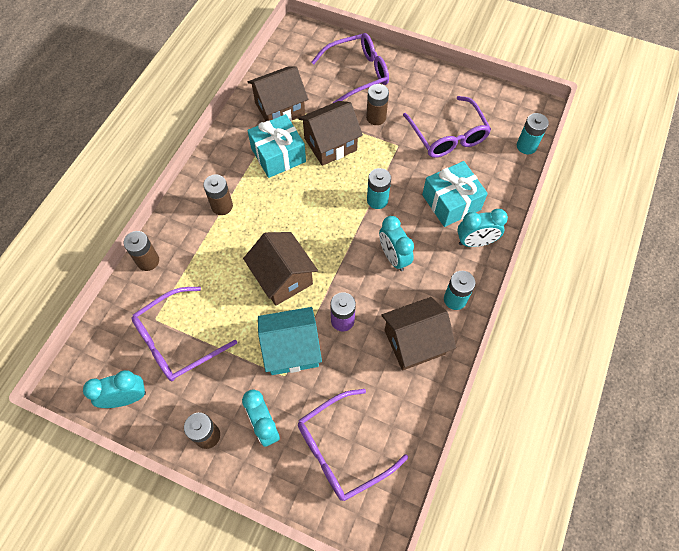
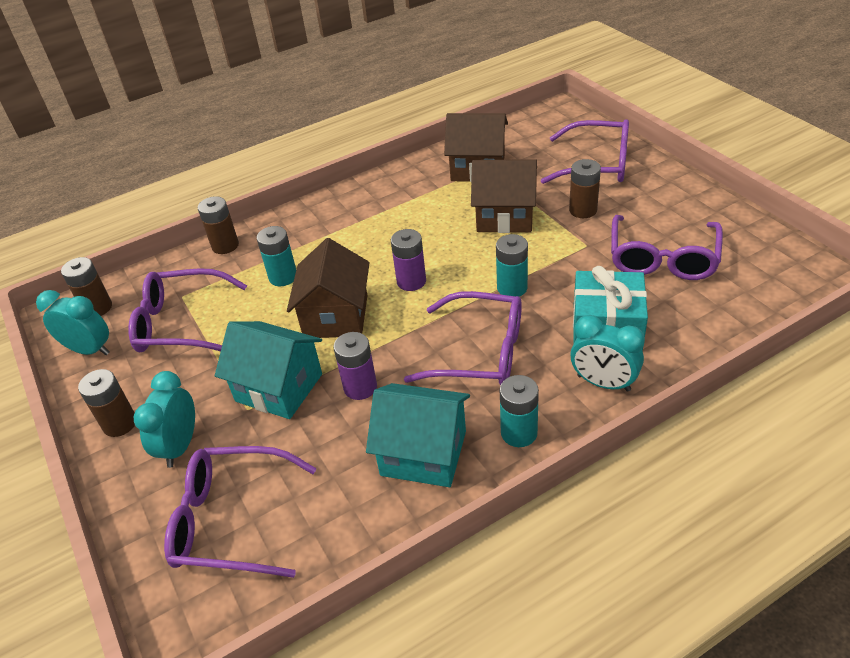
camera: 40 degrees right, 20 degrees down
brown battery [203,174,233,215] -> brown battery moved to [61,257,112,316]
turquoise gift [247,114,306,178] -> none
turquoise clock [379,216,414,271] -> purple glasses [404,291,522,385]
brown house [381,297,456,371] -> turquoise house [366,383,470,487]
turquoise battery [517,113,549,154] -> turquoise battery moved to [257,226,296,286]
none -> purple battery [391,229,426,291]

